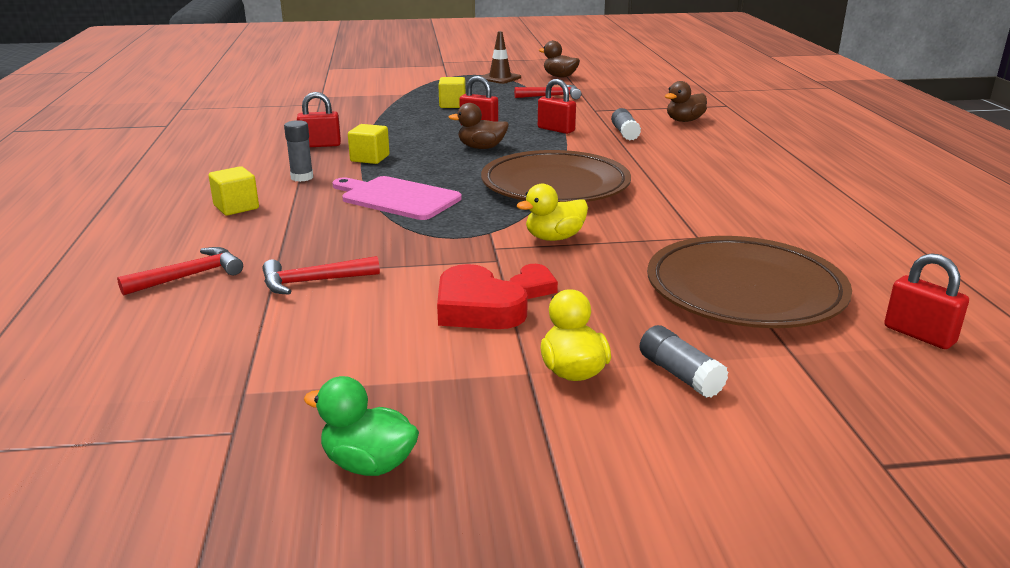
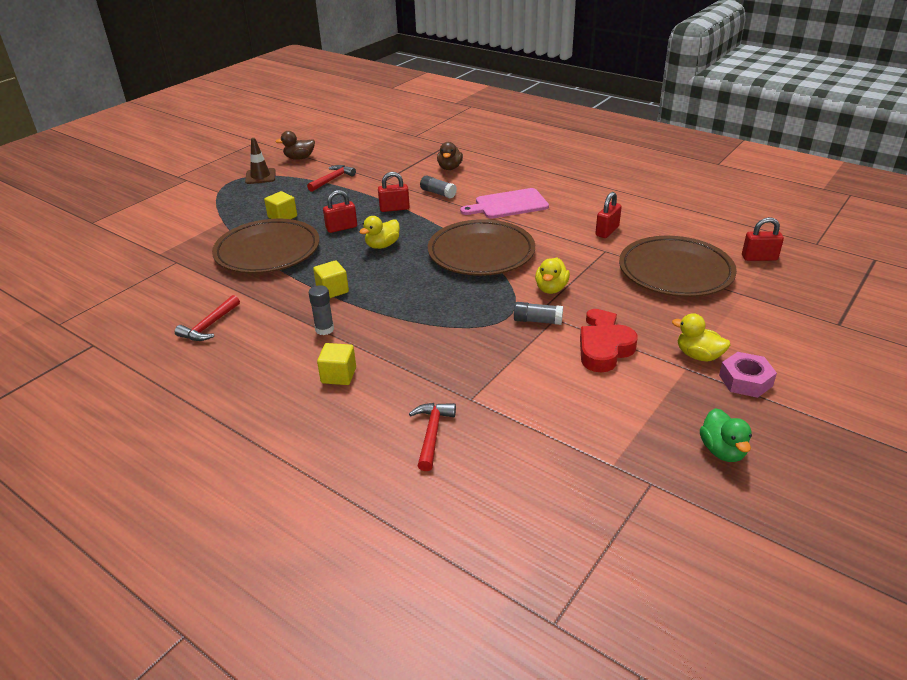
camera: 45 degrees left, 10 degrees up
red hammer [262,256,380,295] -> red hammer moved to [175,295,240,341]
red padlock [297,92,341,147] -> red padlock moved to [595,192,622,238]
green duck [304,376,419,476] -> green duck turned 75 degrees counterclockwise [700,408,752,462]
pink cutting board [333,176,462,220] -> pink cutting board moved to [460,188,549,219]
red heart [437,264,528,329] -> red heart turned 135 degrees clockwise [580,325,638,372]
brown duck [449,103,509,149] -> yellow duck [359,216,400,249]
grey glue stick [640,325,729,398] -> grey glue stick moved to [514,302,563,325]
none -> brown plate [212,219,320,274]
none -> pink nut [719,352,777,398]

